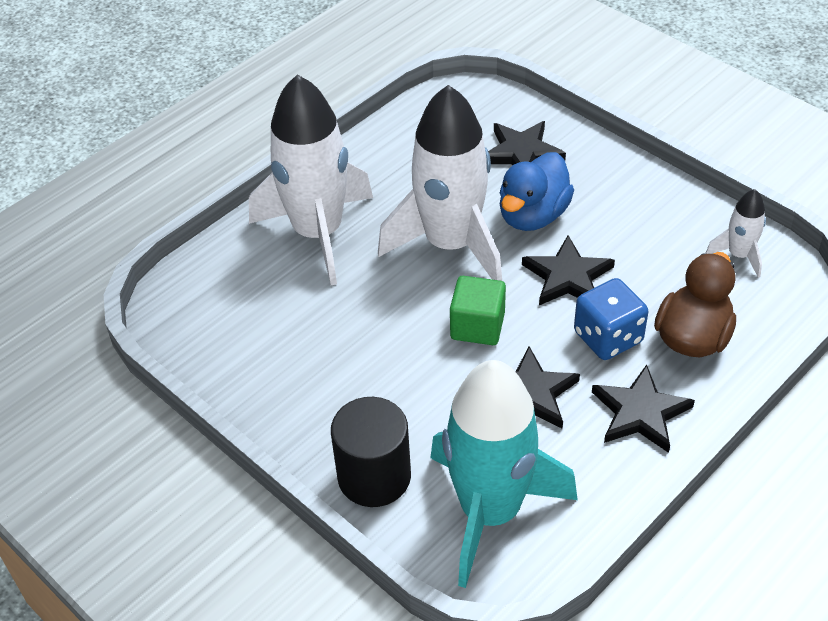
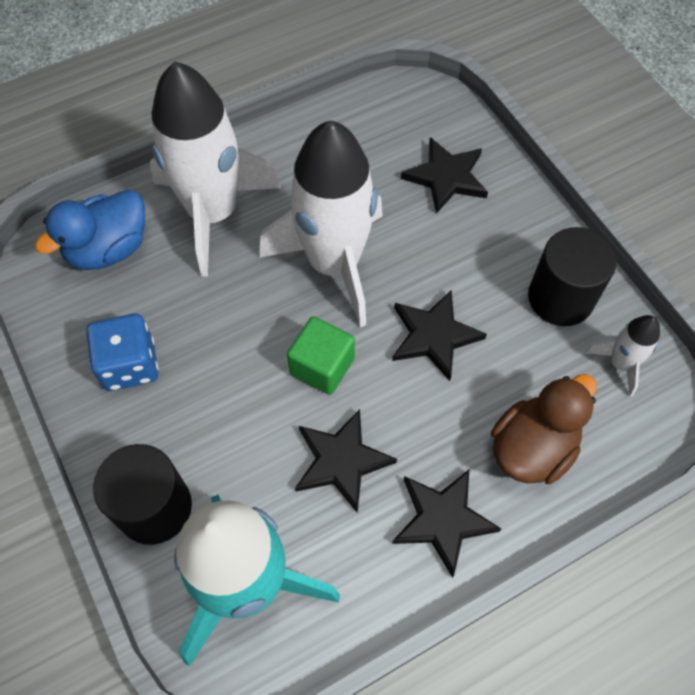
camera: 15 degrees right, 15 degrees up
blue duck [500,152,574,231] -> blue duck moved to [35,190,145,270]
blue dice [574,278,648,360] -> blue dice moved to [86,313,158,391]
none -> black cylinder [528,227,617,326]

